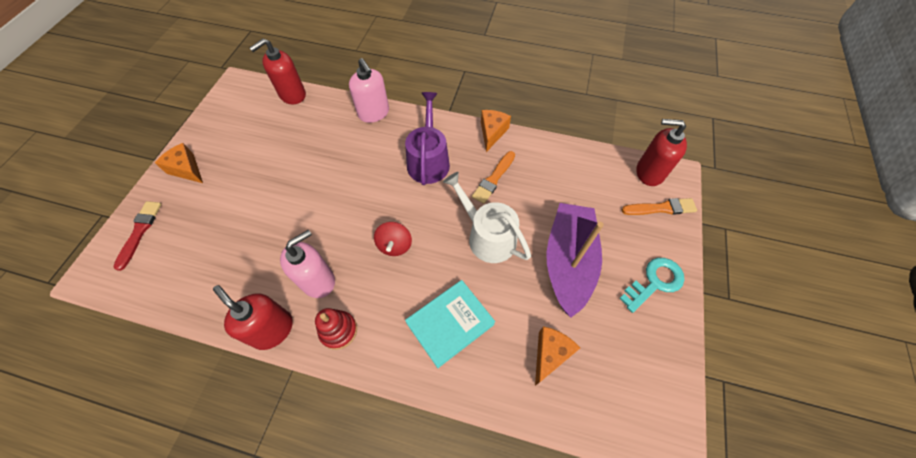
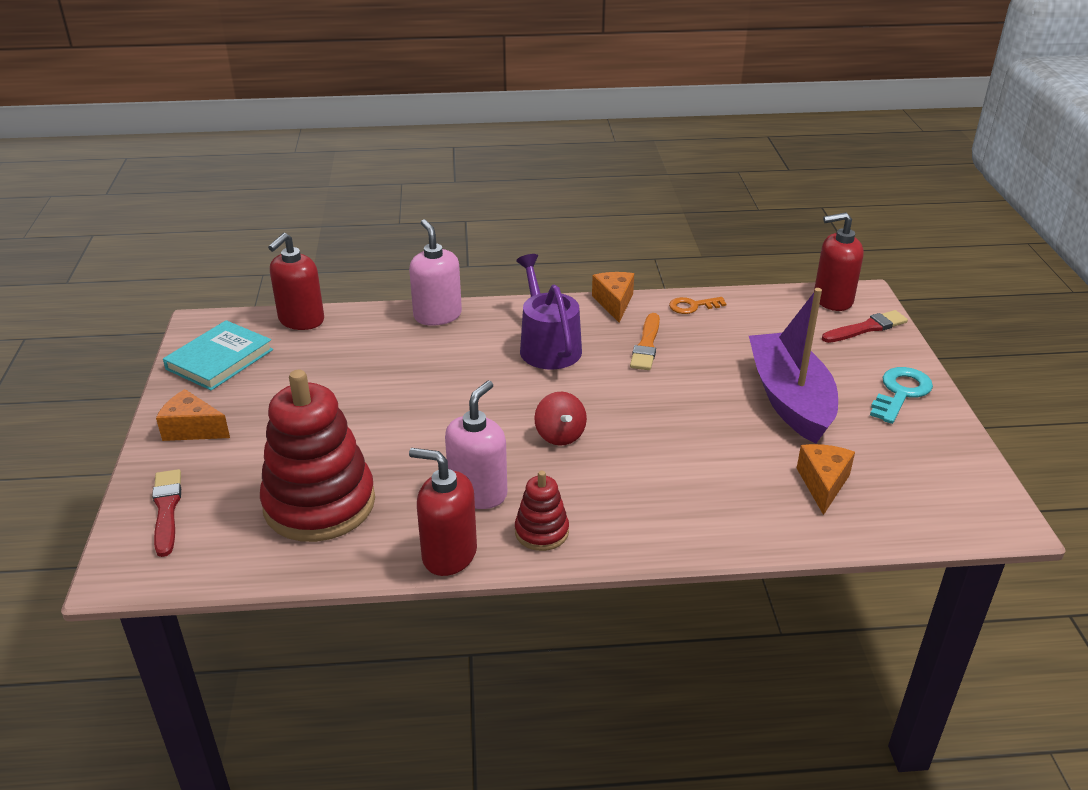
camera: 20 degrees left, 25 degrees down
pink soap dispenser [349,58,389,123] -> pink soap dispenser turned 150 degrees counterclockwise [409,219,462,326]
turquoise book [405,280,495,368] -> turquoise book moved to [163,320,273,391]
white watering can [443,172,531,263] -> none
orange brush [622,198,697,215] -> red brush [822,310,908,343]
none -> red stacking toy [260,370,375,542]
none -> orange key [669,297,726,314]

